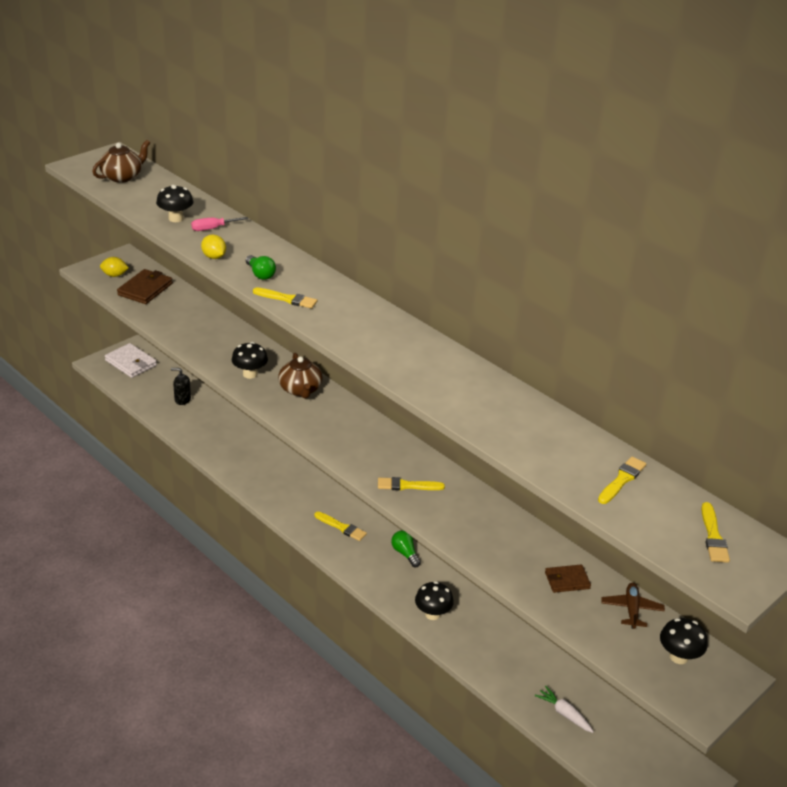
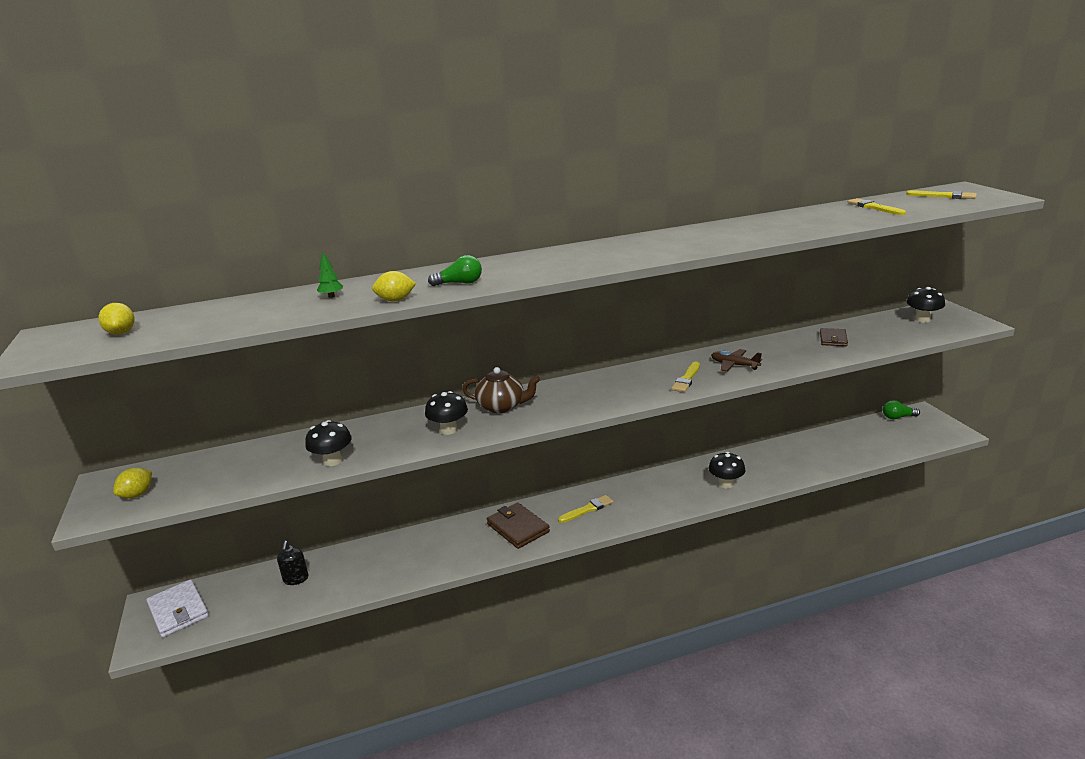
camera: 60 degrees left, 10 degrees down
brown teapot [92,140,150,183] -> yellow lemon [99,303,135,335]
white wallet [105,343,157,378] -> white wallet turned 75 degrees clockwise [146,579,209,638]
brown wallet [117,269,173,304] -> brown wallet moved to [487,502,550,549]
black mushroom [156,185,194,222] -> black mushroom moved to [305,420,352,466]
black soap dispenser [171,368,191,405] -> black soap dispenser turned 45 degrees counterclockwise [277,541,308,585]
pink screwdriver [191,217,248,231] -> green tree [317,252,343,298]
yellow brush [253,287,317,309] -> none
green light bulb [391,530,421,567] -> green light bulb moved to [883,400,920,419]
white carrot [535,686,594,733] -> none
brown plane [601,583,665,629] -> brown plane moved to [711,349,762,372]

